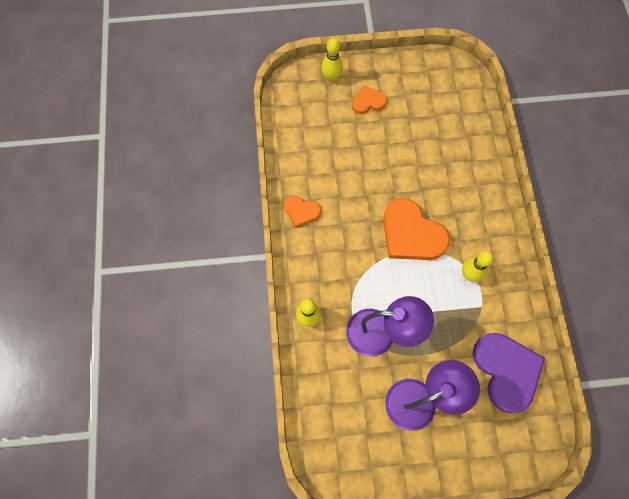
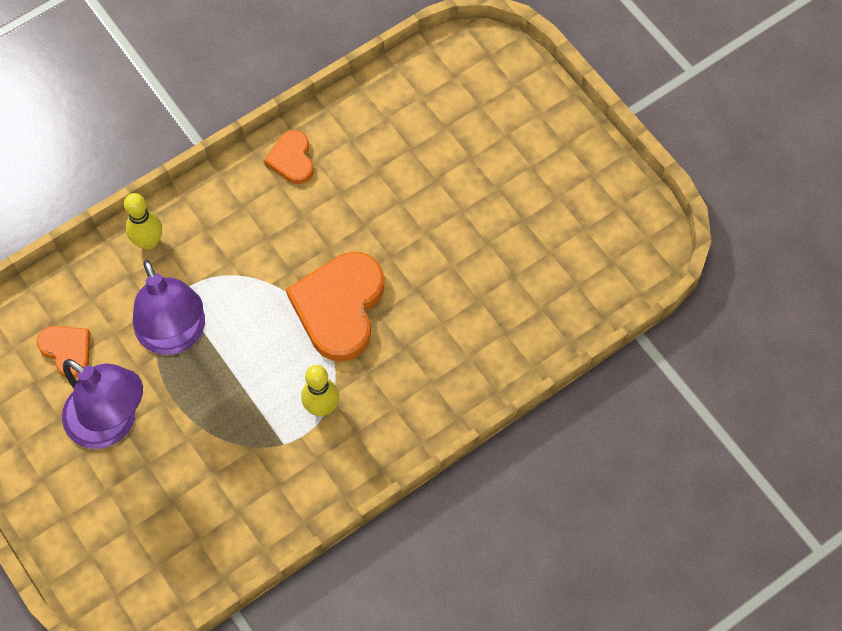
camera: 60 degrees right, 5 degrees down
yellow bowling pin [322,38,343,82] -> none
orange heart [352,85,387,114] -> orange heart moved to [37,326,90,378]
purple heart [472,333,545,413] -> none

